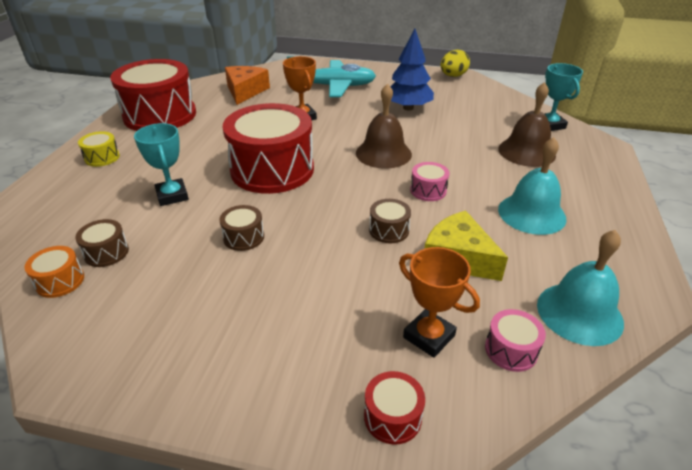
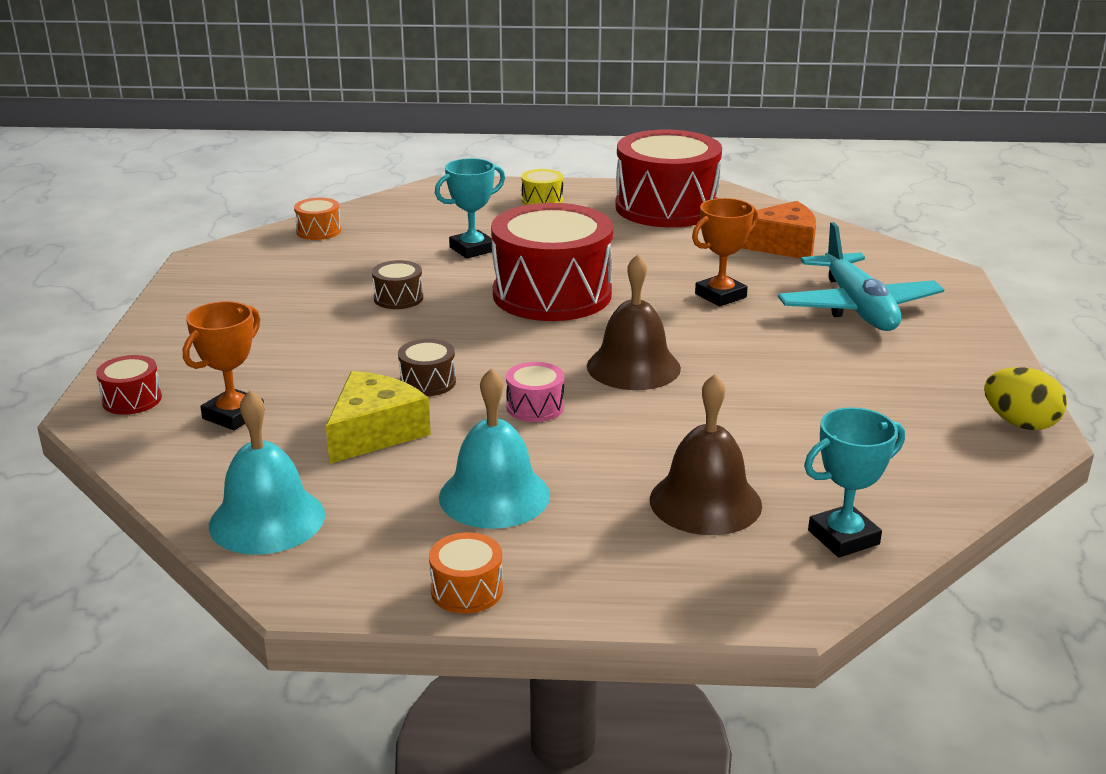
camera: 80 degrees right, 10 degrees down
brown drum [75,219,129,267] -> none
blue tree [391,29,434,111] -> none
pink drum [485,309,546,372] -> none
none -> orange drum [429,532,503,614]

